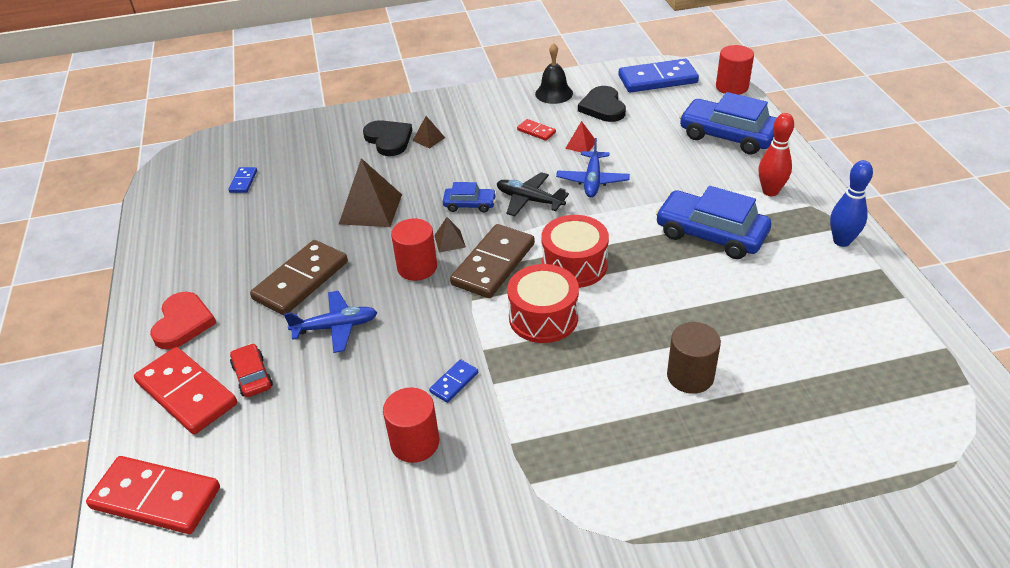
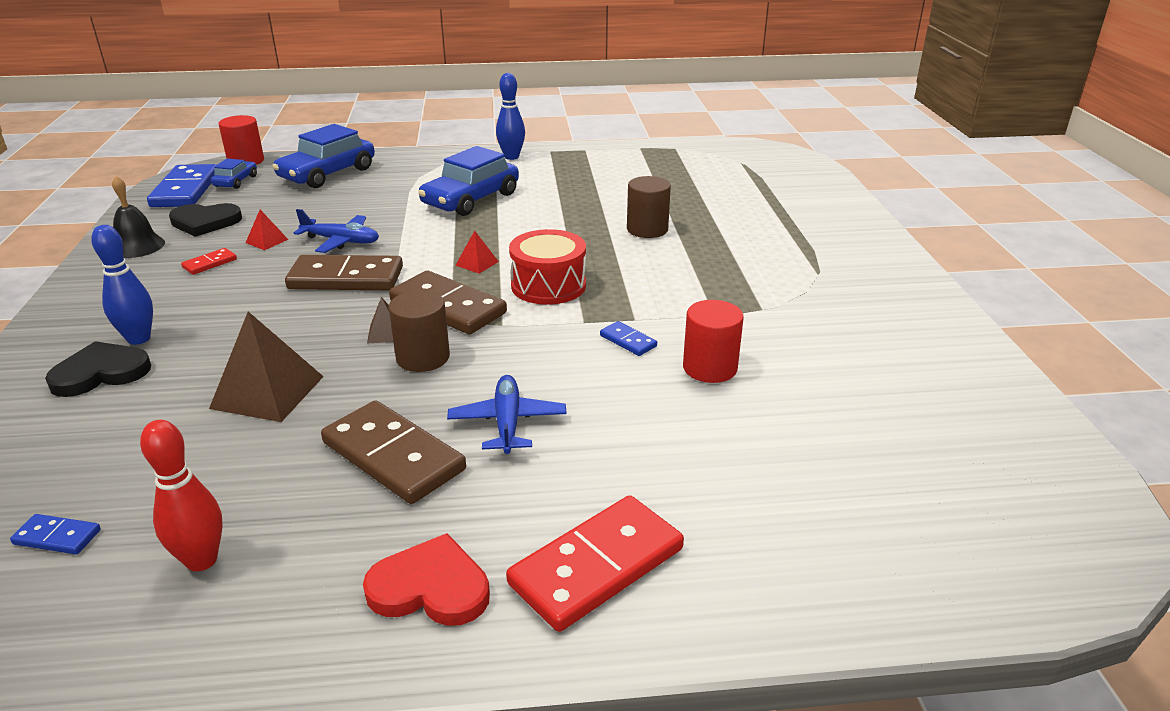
camera: 85 degrees left, 10 degrees down
red domino [86,456,220,534] -> none
red car [230,343,273,397] -> none
red cylinder [391,219,437,281] -> brown cylinder [389,290,450,372]
brown pyramid [413,116,445,149] -> blue bowling pin [91,225,153,345]
blue car [443,182,496,213] -> blue car moved to [211,158,257,189]
black plane [497,172,569,216] -> brown domino [285,255,403,290]
red drum [541,215,609,288] -> red pyramid [455,231,499,273]
red bowling pin [759,113,794,196] -> red bowling pin moved to [140,420,223,571]

